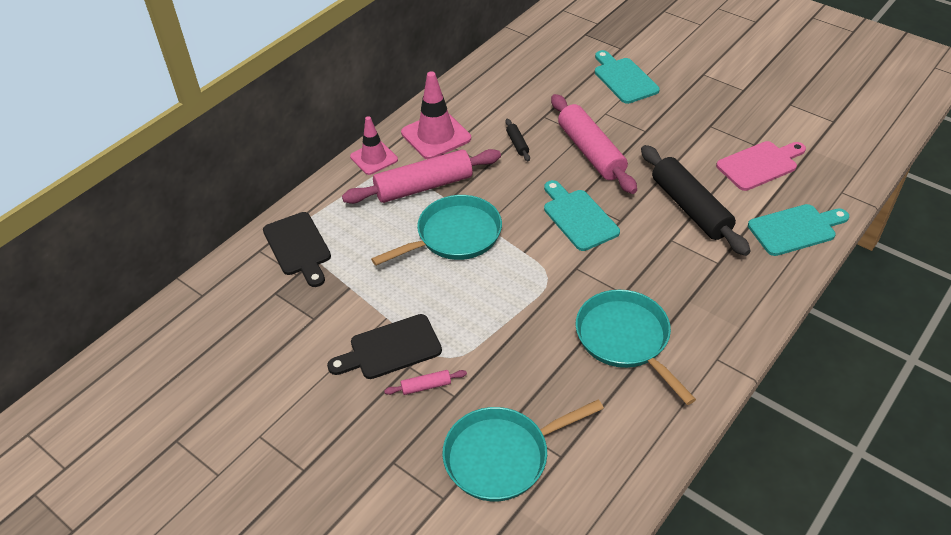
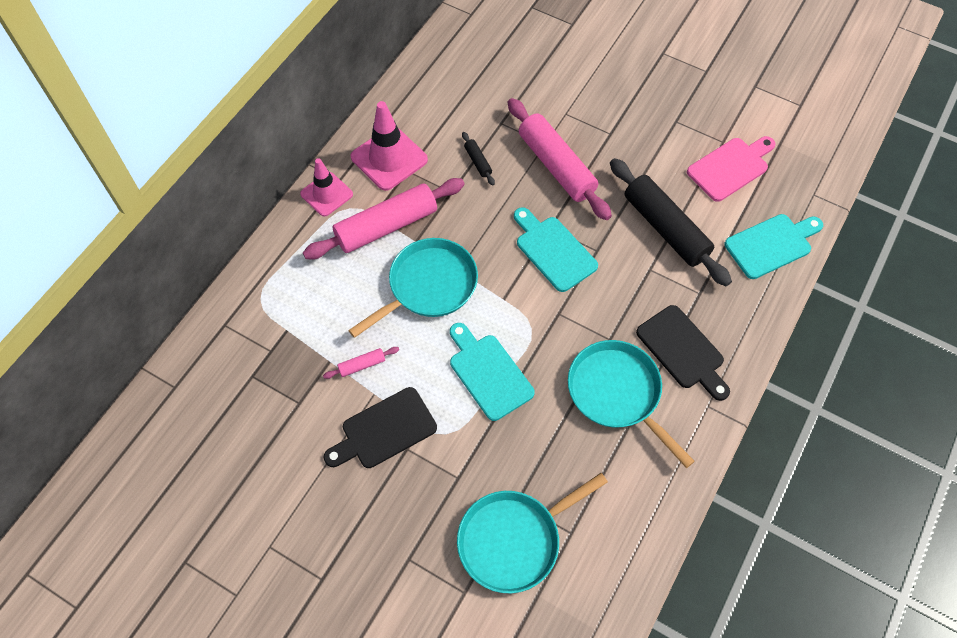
camera: 10 degrees left, 15 degrees up
black cutting board [263,212,331,287] -> black cutting board moved to [636,305,730,401]
pink rolling pin [384,370,467,395] -> pink rolling pin moved to [323,347,399,379]
turquoise cutting board [595,50,660,104] -> turquoise cutting board moved to [450,323,535,421]

